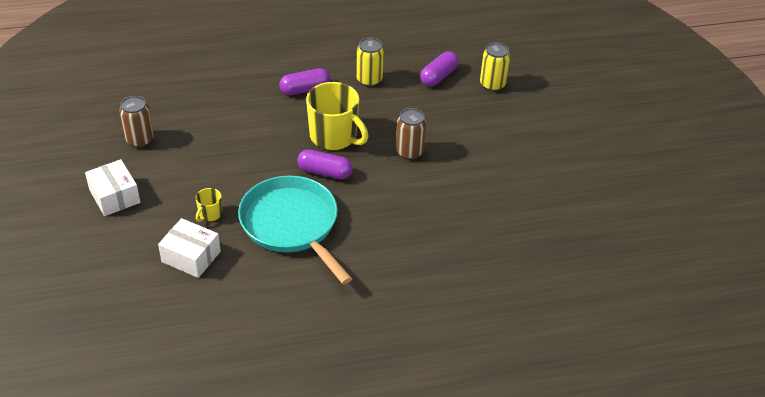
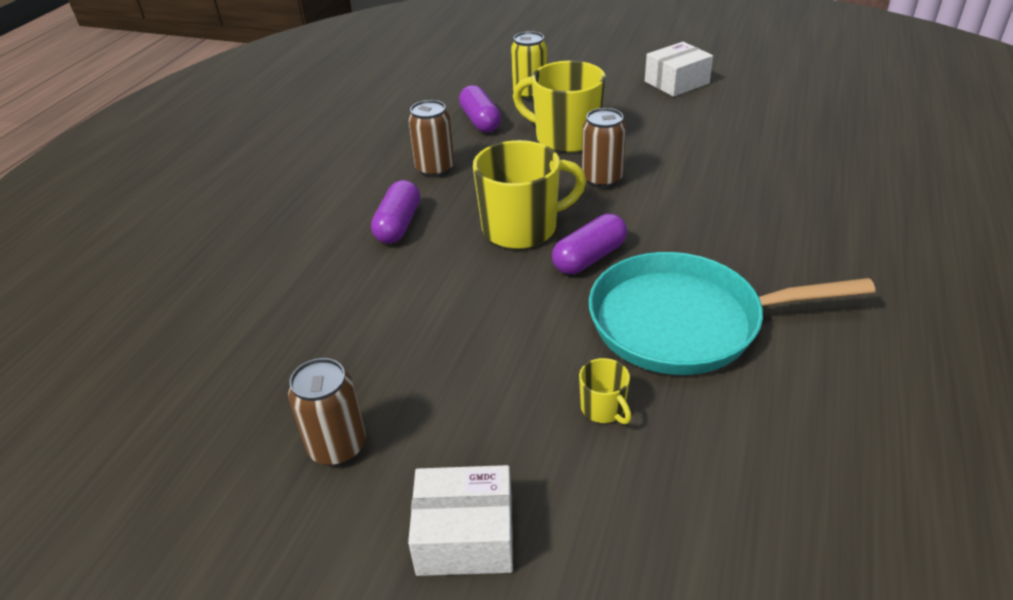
camera: 55 degrees left, 5 degrees down
white box [158,218,221,278] -> white box moved to [645,42,713,97]
yellow can [356,38,384,87] -> brown can [408,100,454,178]
none -> yellow mug [513,61,606,153]

